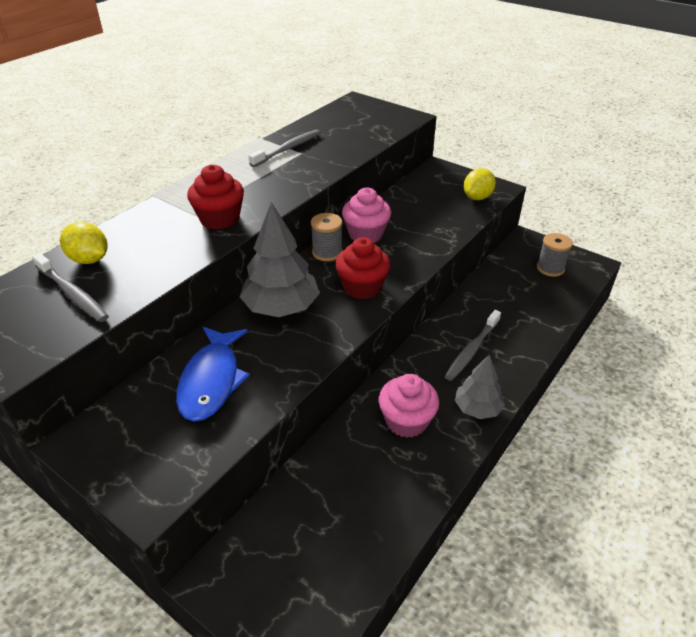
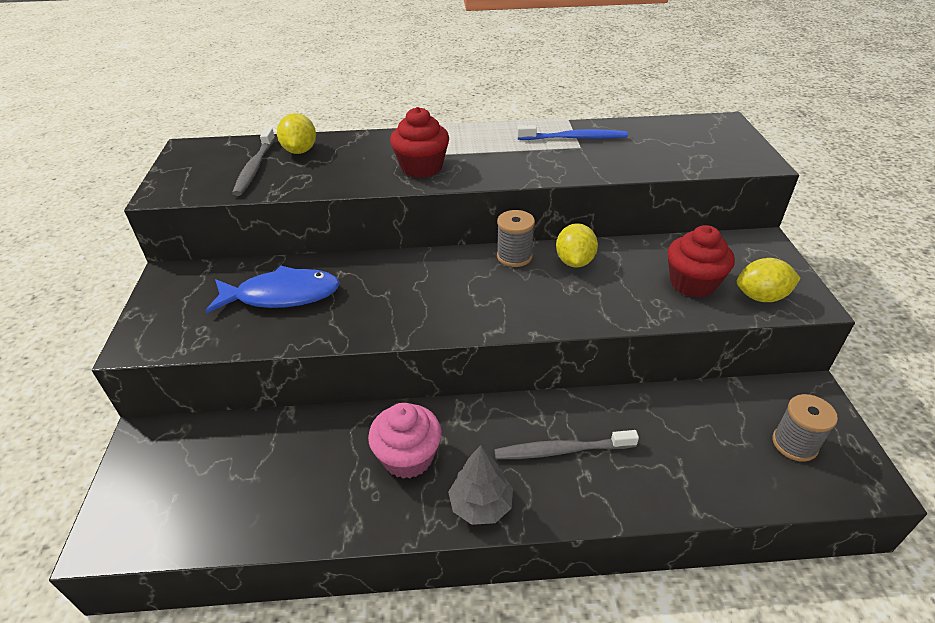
camera: 50 degrees right, 0 degrees up
blue fish [176,327,250,421] -> blue fish turned 150 degrees counterclockwise [206,265,340,313]
grey tree [240,202,320,317] -> none
grey toothbrush [249,130,321,167] -> blue toothbrush [517,125,628,140]
red cupcake [335,237,390,299] -> red cupcake moved to [667,225,735,298]
pink cupcake [342,188,391,243] -> yellow lemon [556,223,598,268]

